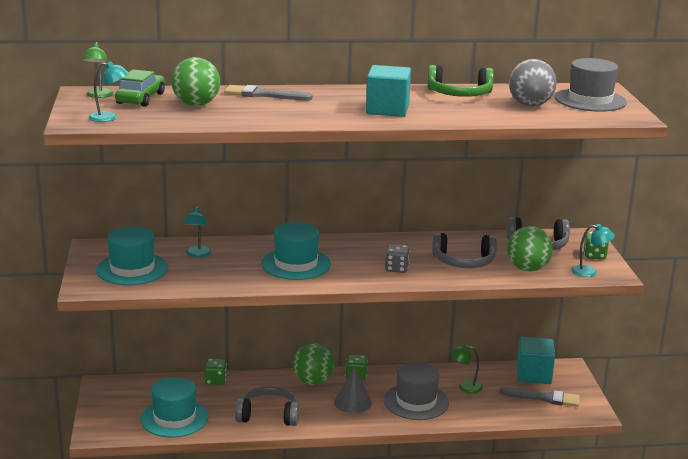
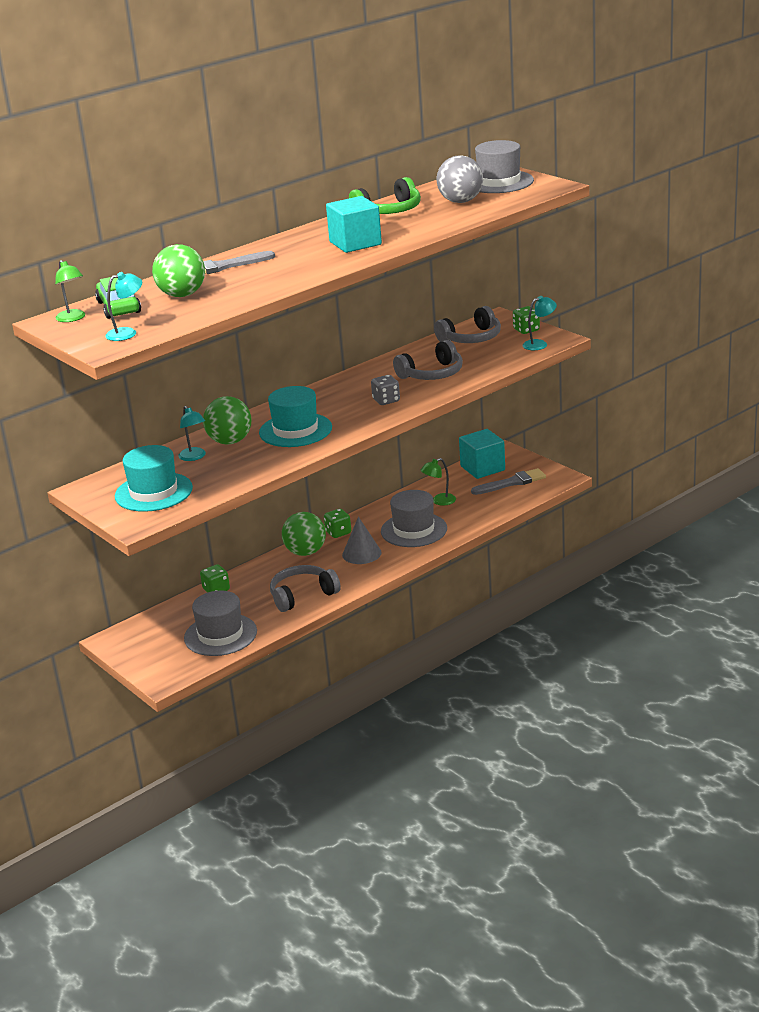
camera: 30 degrees left, 5 degrees up
turquoise hat [140,377,209,438] -> grey hat [184,591,257,656]
green ball [507,226,553,271] -> green ball moved to [203,396,251,445]

